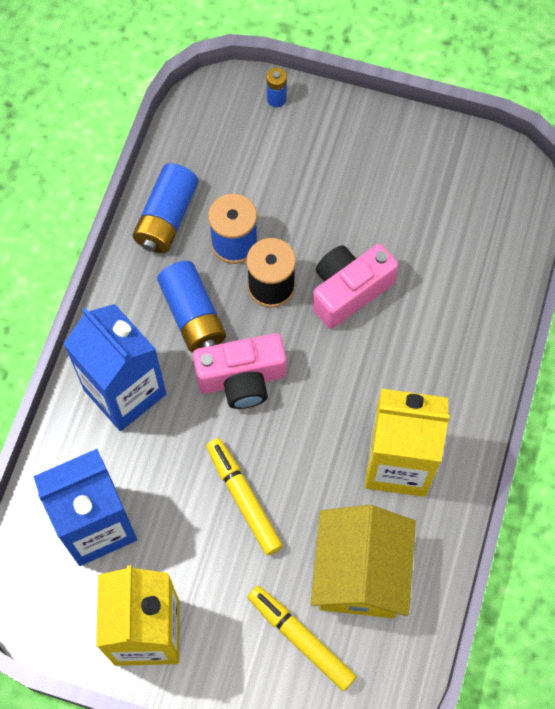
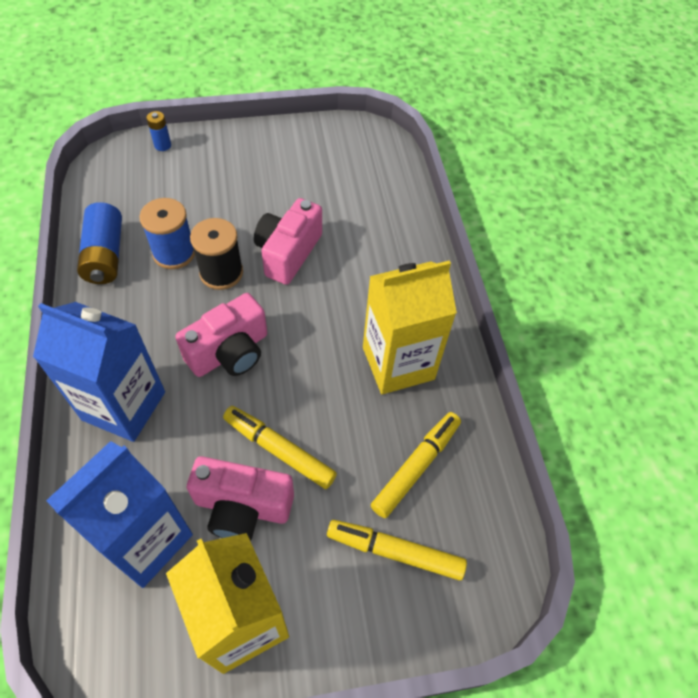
camera: 30 degrees left, 10 degrees down
blue battery [157,261,226,353] -> none
yellow house [311,505,416,618] -> yellow marker [371,412,461,518]
none -> pink camera [187,456,294,541]

